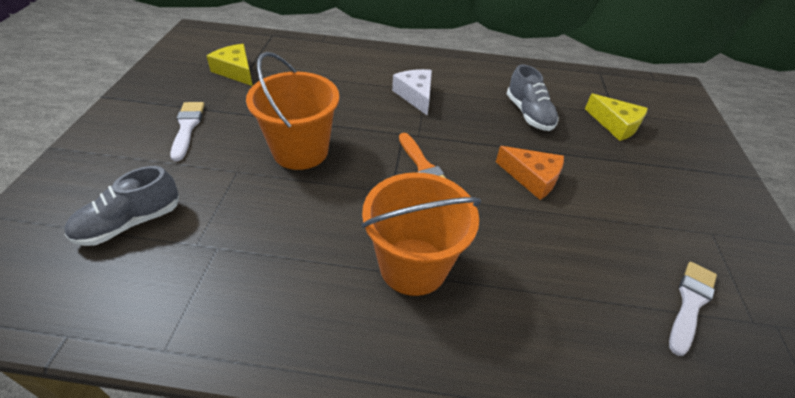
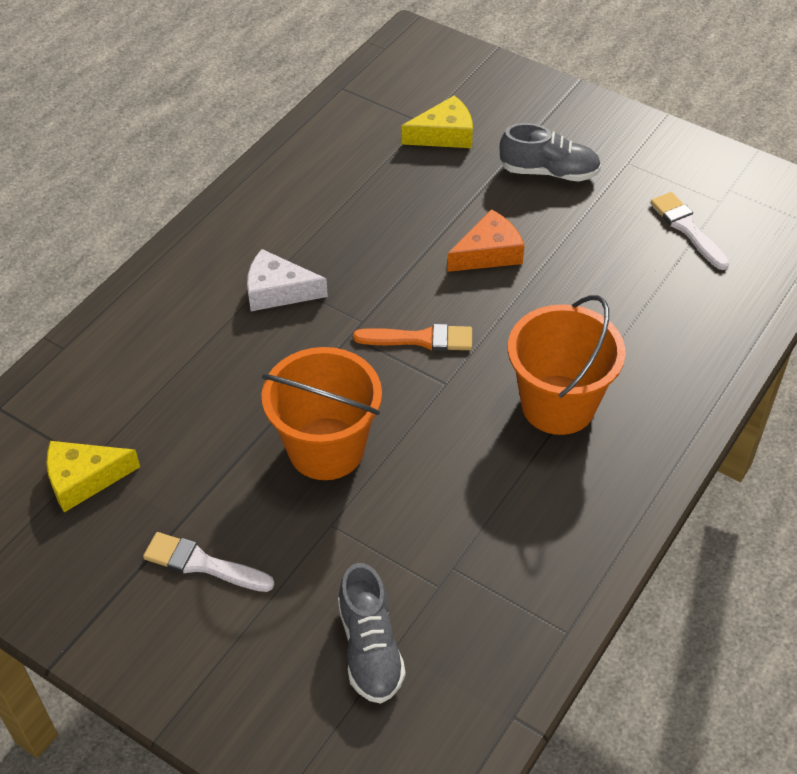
camera: 60 degrees left, 5 degrees up
grey shoe [507,65,559,131] -> grey shoe moved to [500,123,601,181]

